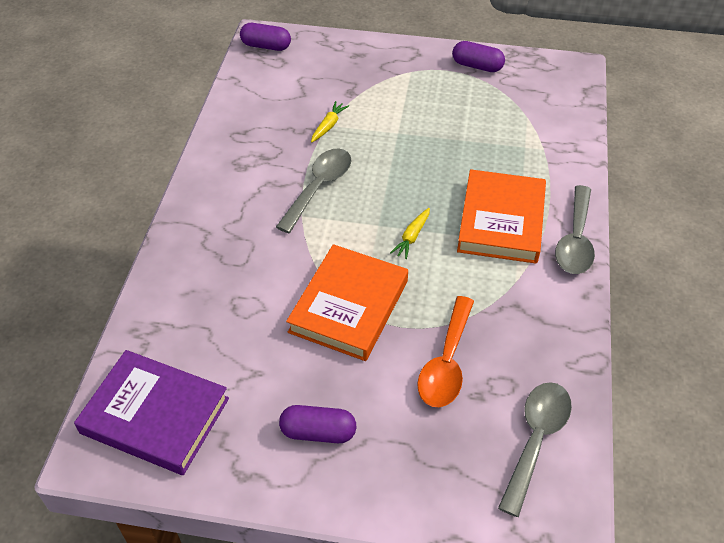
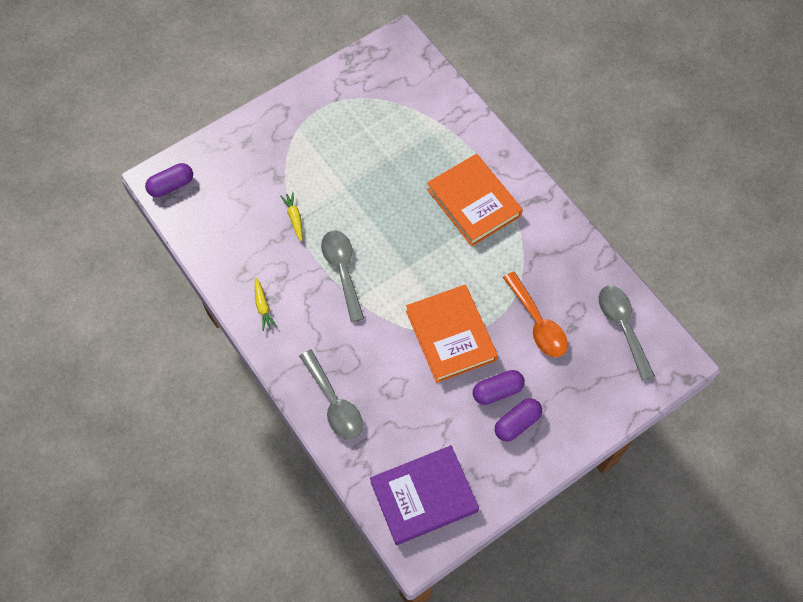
camera: 45 degrees left, 15 degrees up
yellow carrot [390,208,430,259] -> yellow carrot moved to [255,277,277,331]
purple capsule [452,41,505,72] -> purple capsule moved to [473,370,525,405]
grey spoon [555,185,595,274] -> grey spoon moved to [299,350,363,440]

